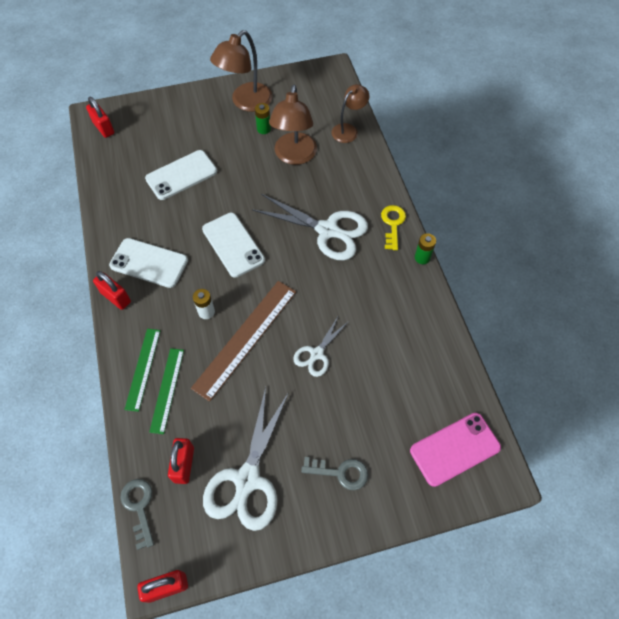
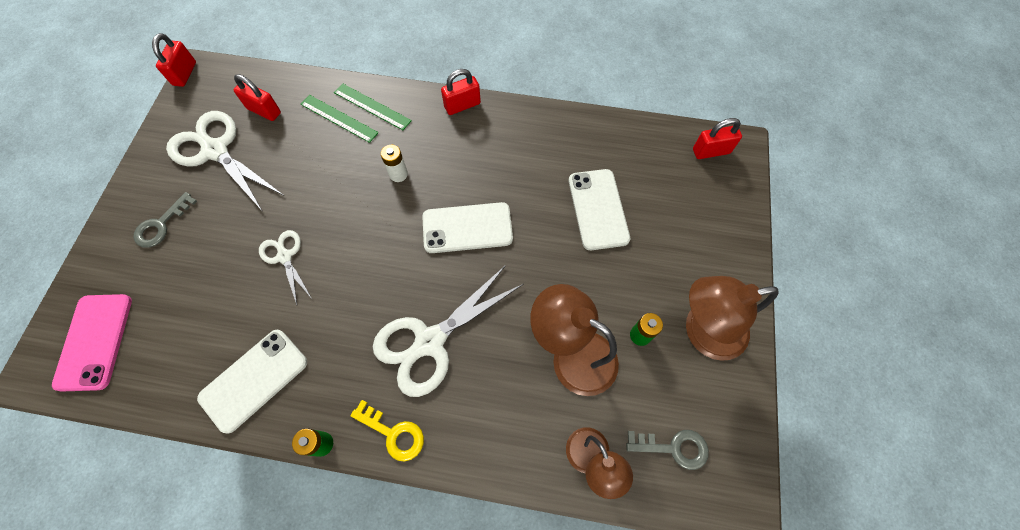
camera: 115 degrees right, 5 degrees up
white phone [109,238,188,288] -> white phone moved to [197,330,307,434]
grey key [120,479,154,550] -> grey key moved to [626,430,709,470]
brown ruler [191,281,296,402] -> none
brown lamp [210,30,273,112] -> brown lamp turned 75 degrees counterclockwise [686,276,779,361]

